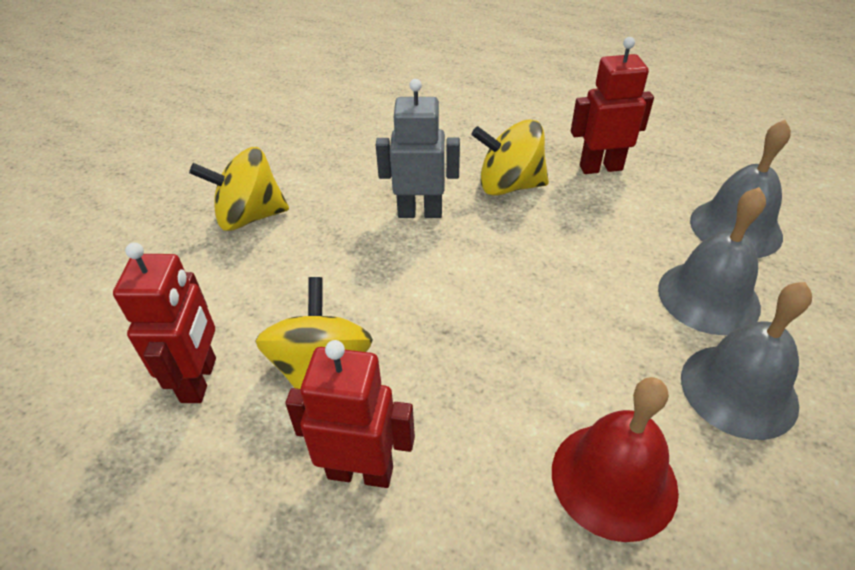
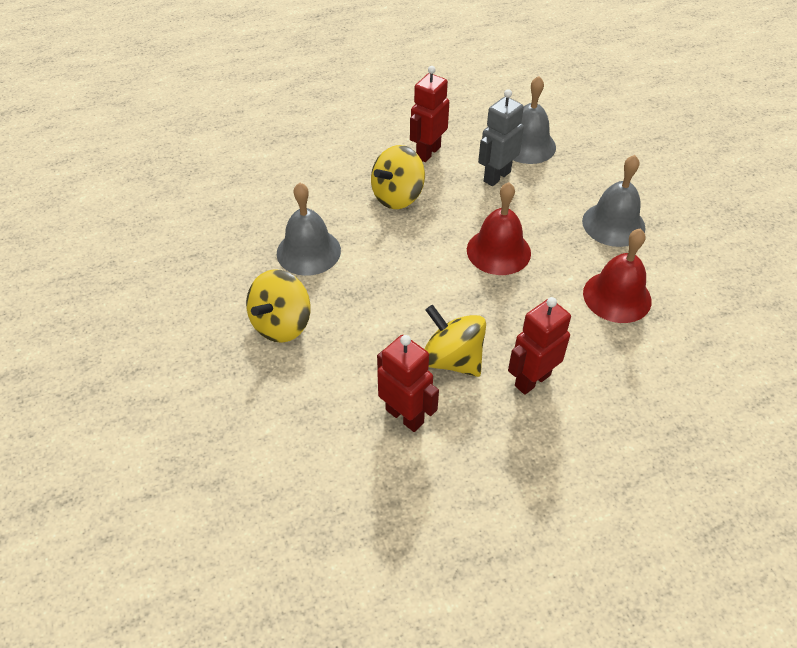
camera: 50 degrees left, 5 degrees up
grey robot [376,79,460,218] -> grey robot moved to [478,89,524,186]
grey bell [658,187,766,335] -> grey bell moved to [277,183,341,276]
none -> red bell [467,182,531,275]

